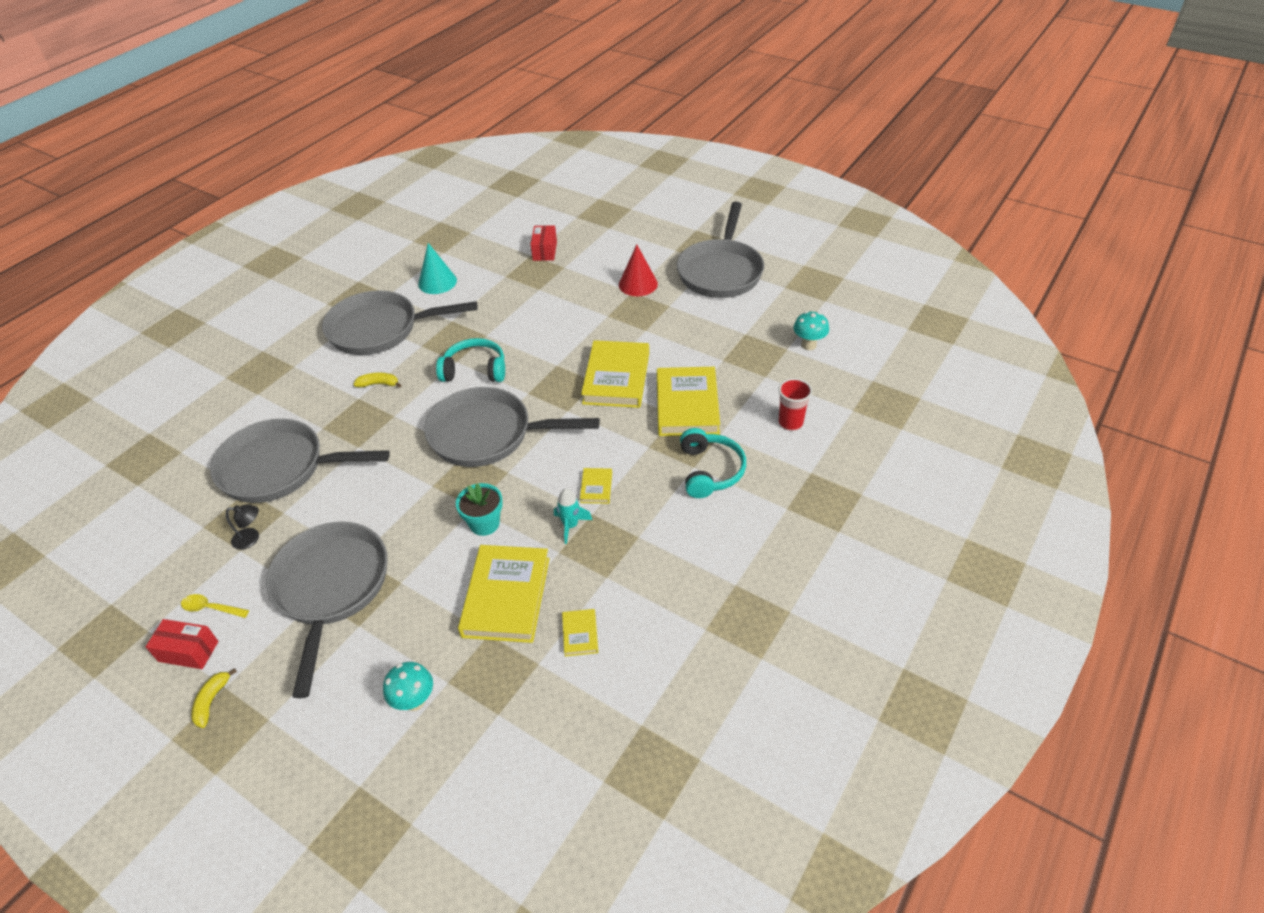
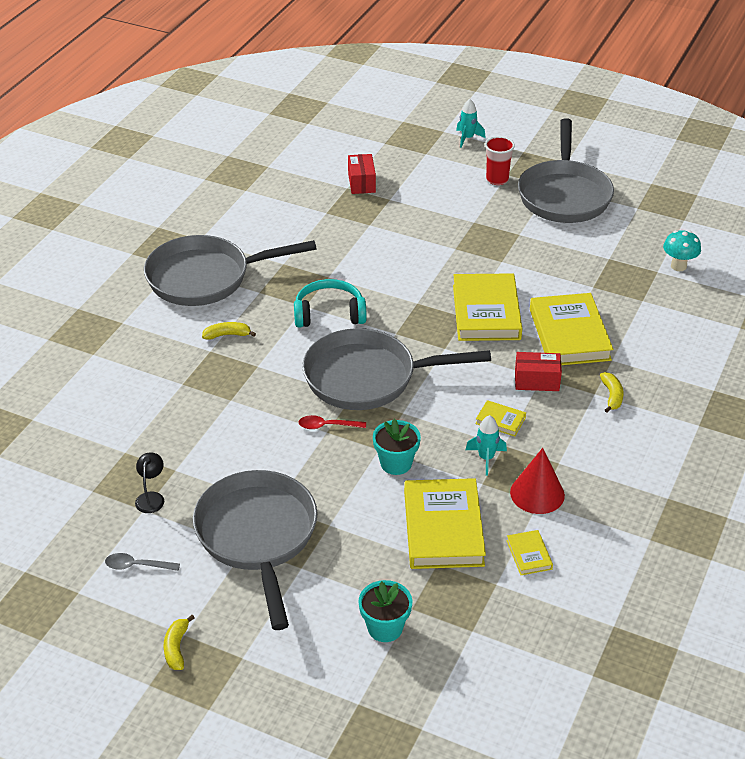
camera: 10 degrees left, 5 degrees down
red box [146,619,219,669] -> red box moved to [515,352,562,391]
yellow spoon [181,594,249,618] -> grey spoon [105,553,180,571]
grey pan [210,419,390,503] -> none
black lamp [226,504,259,550] -> black lamp turned 75 degrees counterclockwise [135,453,164,513]
turquoise mushroom [383,662,433,711] -> turquoise flower pot [358,580,413,642]
turquoise cone [418,243,457,294] -> none
yellow book [580,468,612,504] -> yellow book turned 60 degrees counterclockwise [476,400,526,436]
red cone [619,244,658,296] -> red cone moved to [510,448,565,514]
turquoise headphones [680,428,746,498] -> yellow banana [600,372,623,413]
red cup [778,378,812,431] -> red cup moved to [485,136,515,185]
none -> red spoon [299,415,366,429]
none -> turquoise rocket [456,99,486,148]

